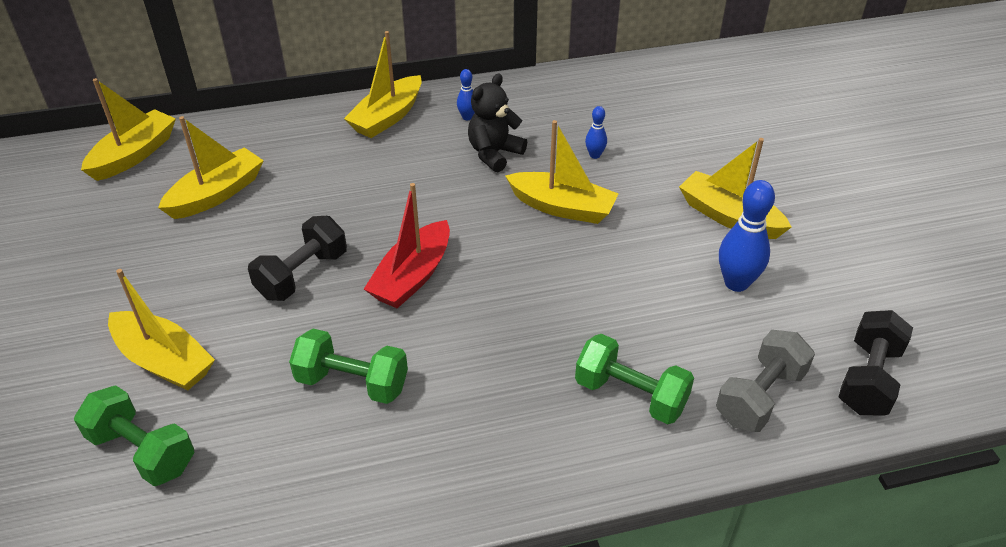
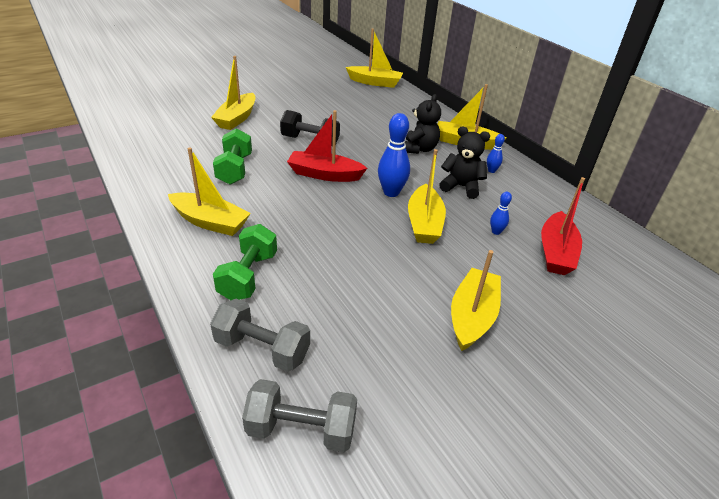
camera: 70 degrees right, 5 degrees down
green dumbbell [74,385,194,486] -> none
yellow boat [158,116,264,219] -> yellow boat moved to [168,147,251,236]
blue bowling pin [719,180,775,292] -> blue bowling pin moved to [378,113,410,197]
black dumbbell [838,310,913,415] -> grey dumbbell [242,379,357,452]
none -> black teddy bear [405,94,441,154]
none -> red boat [541,177,585,275]

